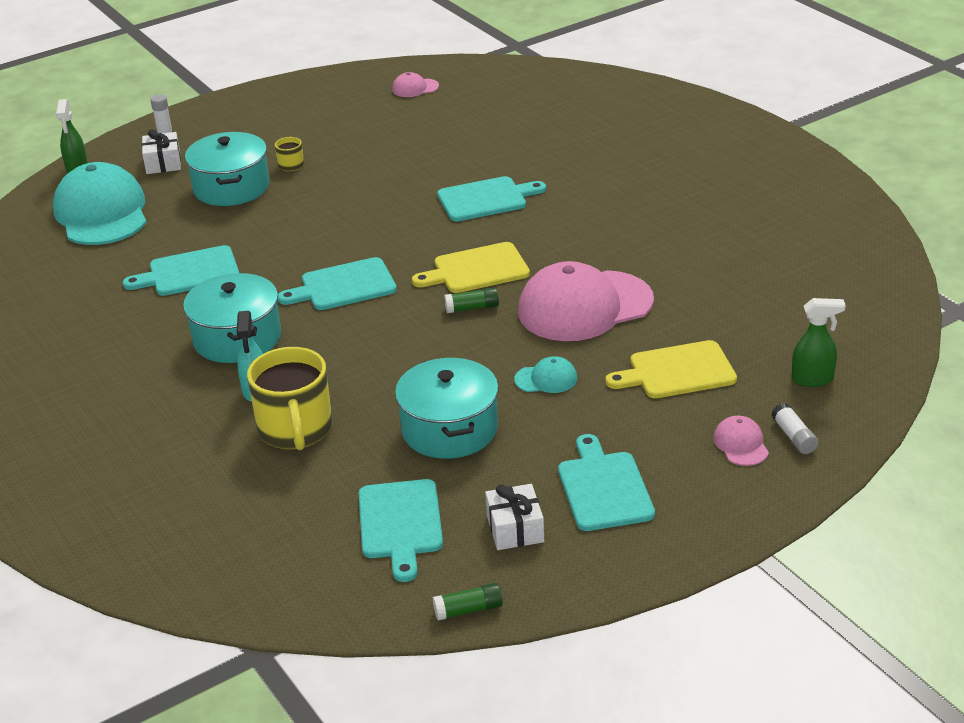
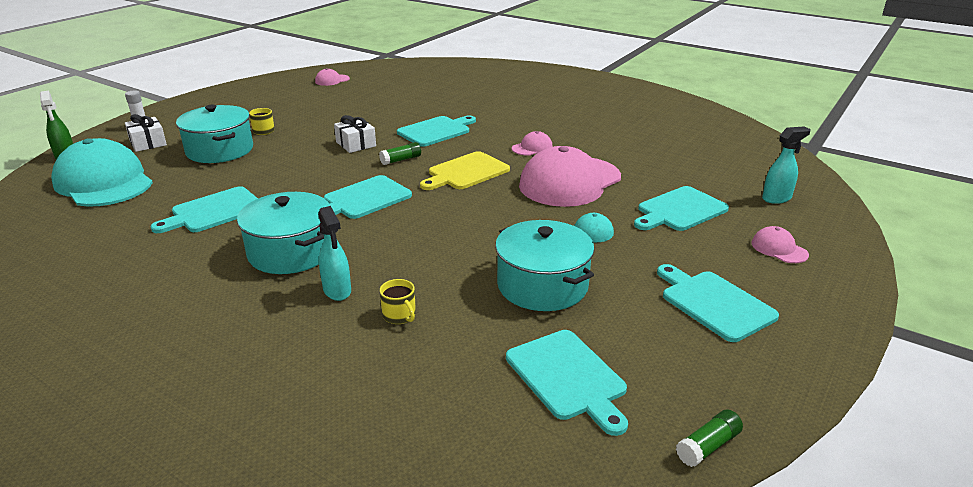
camera: 25 degrees left, 5 degrees down
yellow mug [247,347,332,450] -> yellow mug [380,279,416,324], size x0.44
green glue stick [444,287,499,313] -> green glue stick moved to [379,142,421,165]
white gift [485,484,544,550] -> white gift moved to [334,115,376,153]
yellow cutting board [605,340,737,398] -> turquoise cutting board [634,186,729,231]
white glue stick [772,403,818,454] -> none
green spray bottle [792,298,846,387] -> turquoise spray bottle [762,126,811,204]
none -> pink cap [512,131,553,156]

